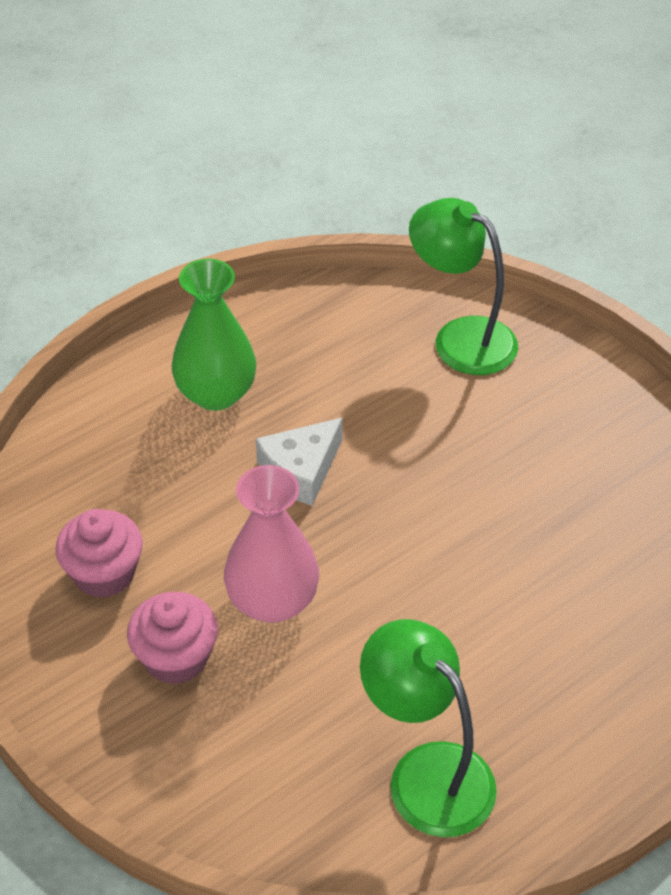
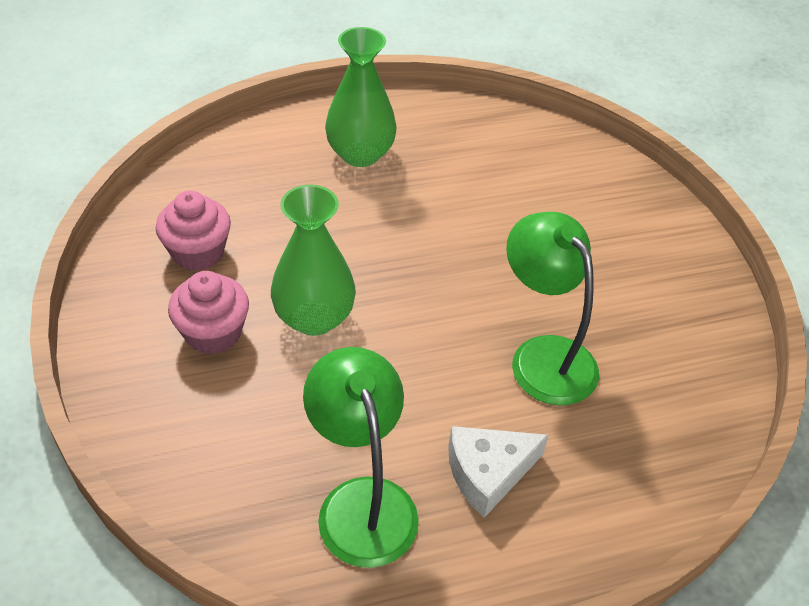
camera: 20 degrees right, 0 degrees up
pink vase [224,465,319,623] -> green vase [271,185,356,336]
white cheese [256,418,342,506] -> white cheese moved to [448,426,549,518]
green lamp [409,198,518,375] -> green lamp moved to [506,212,599,405]

